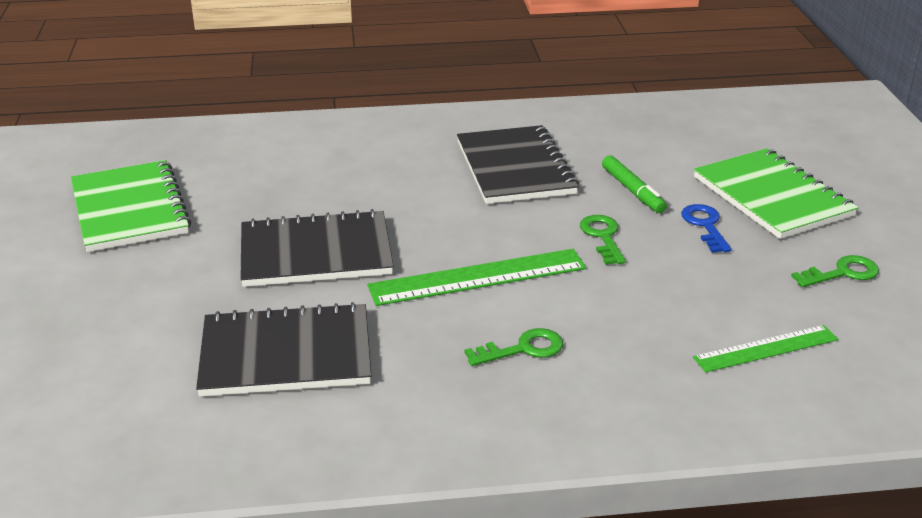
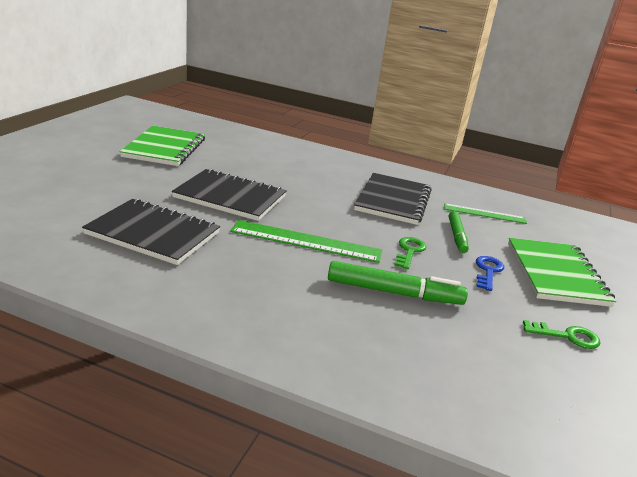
camera: 25 degrees right, 5 degrees down
green key [465,328,563,366] -> none
green ruler [693,325,838,372] -> green ruler moved to [444,203,527,224]
none -> green marker [328,261,468,305]

